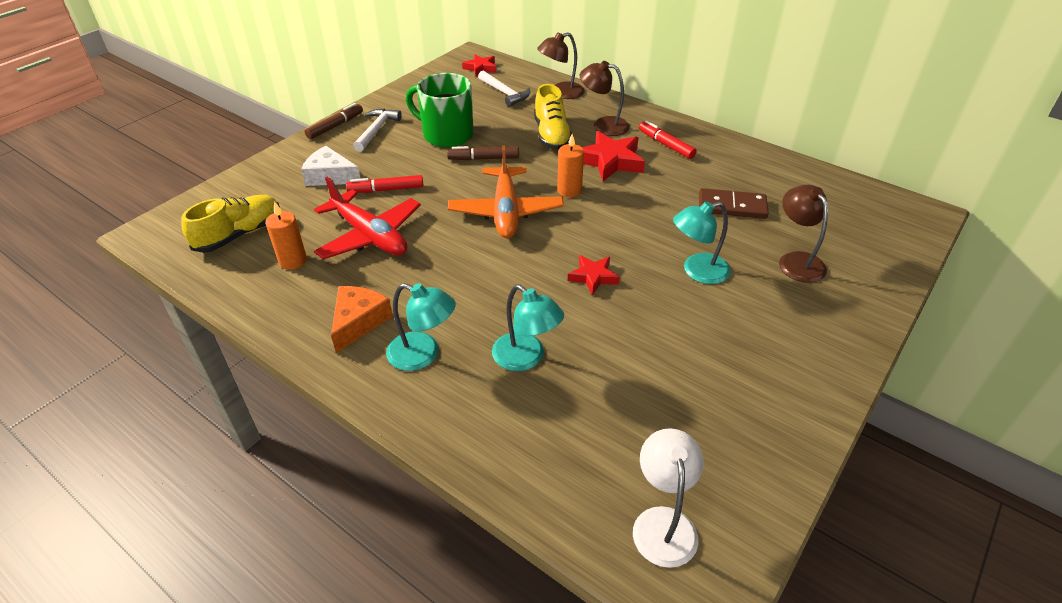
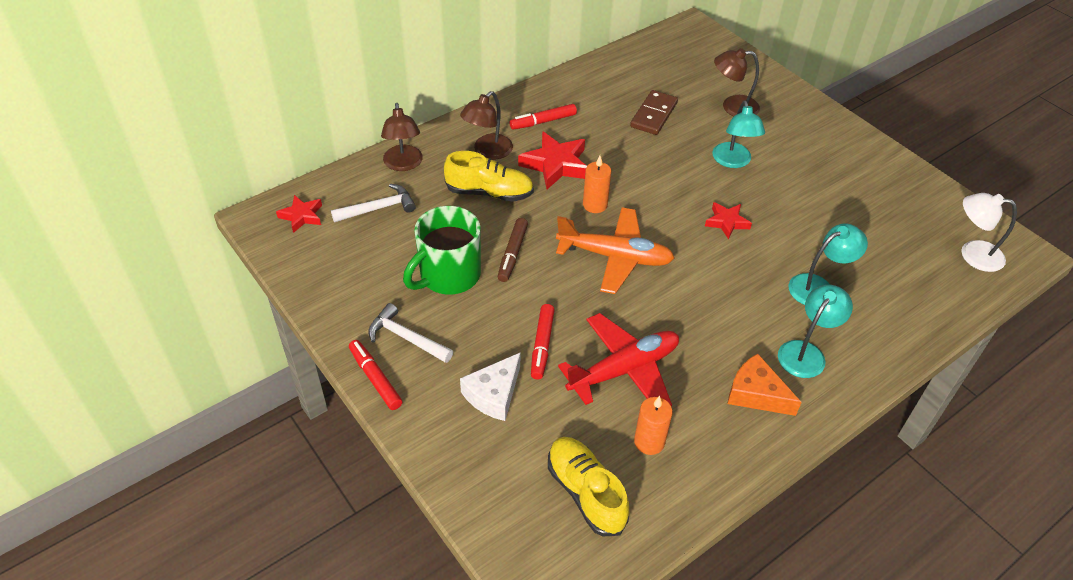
camera: 75 degrees left, 5 degrees up
brown marker [305,103,363,139] -> red marker [349,340,403,410]

